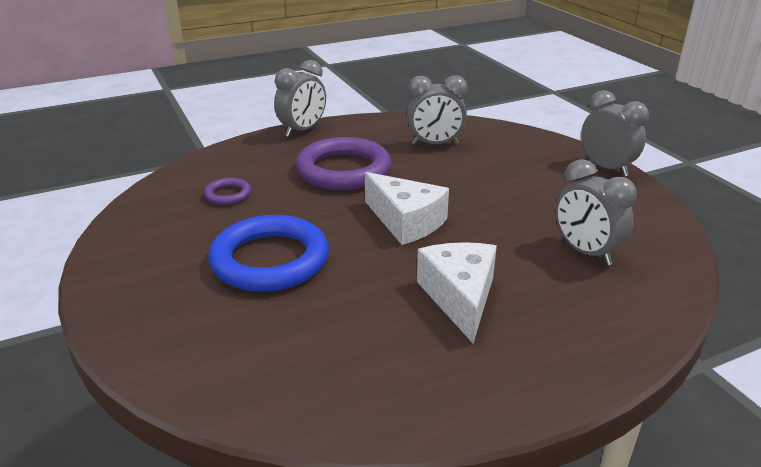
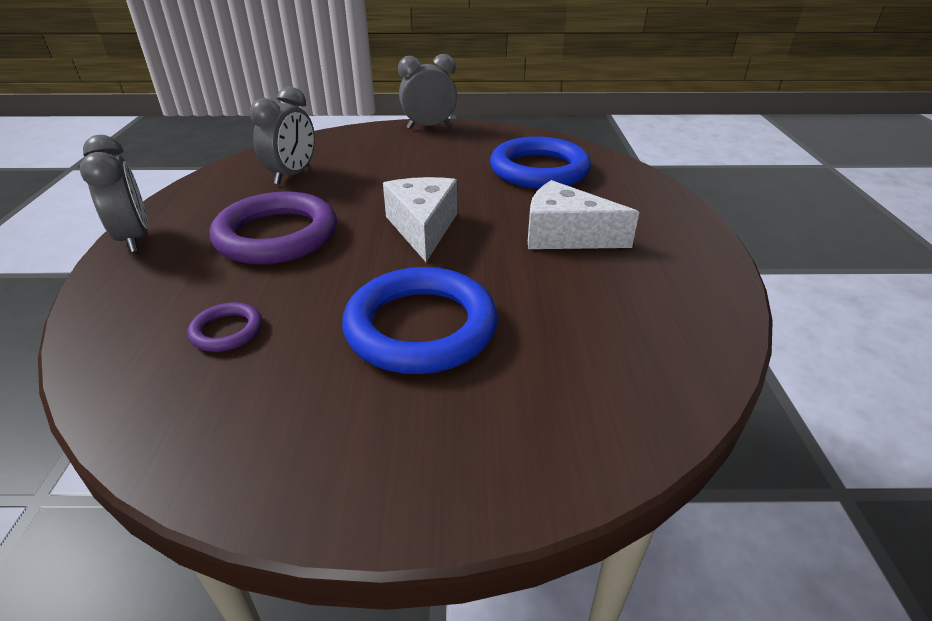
camera: 65 degrees left, 5 degrees up
white cheese [365,172,449,245] -> white cheese turned 75 degrees counterclockwise [383,177,458,262]
grey clock [556,159,637,266] -> blue ring [490,137,591,189]

